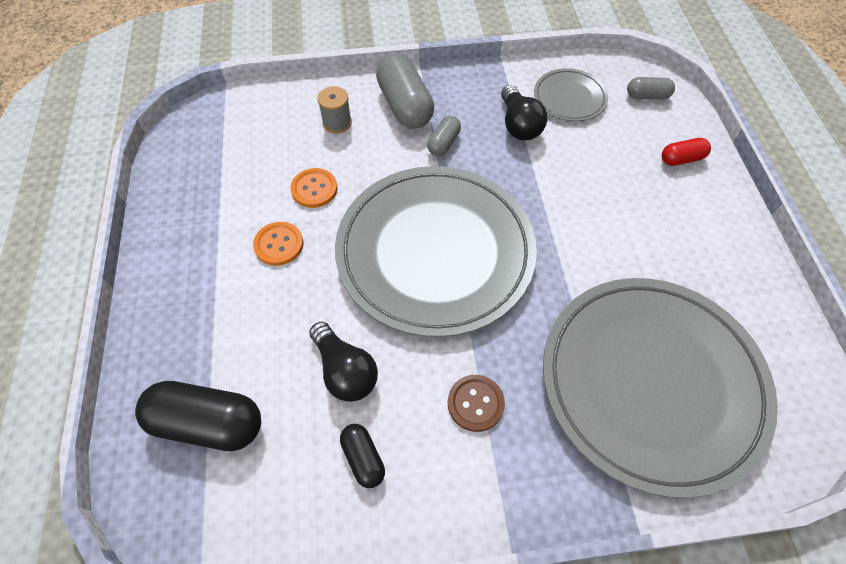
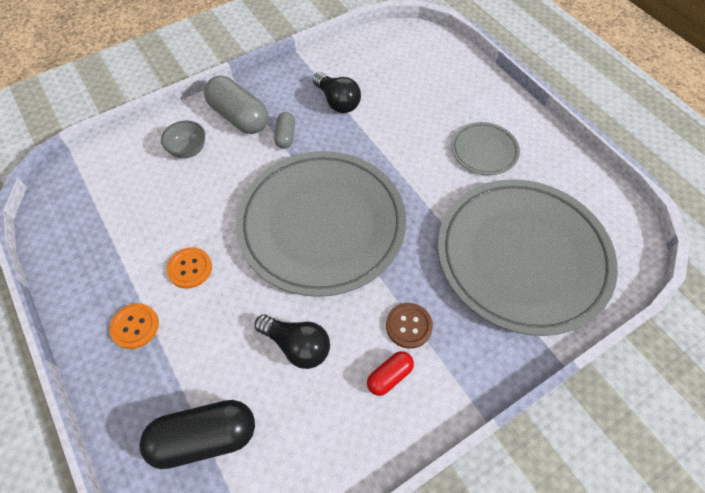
camera: 25 degrees left, 0 degrees up
orange button [290,168,338,208] -> orange button moved to [109,303,159,349]
grey spool [317,86,352,134] -> grey bowl [161,121,205,158]
black capsule [340,424,385,488] -> none
grey plate [534,68,608,121] -> grey plate moved to [452,122,520,175]
grey capsule [627,77,675,100] -> none
red capsule [662,138,711,166] -> red capsule moved to [367,351,414,396]

